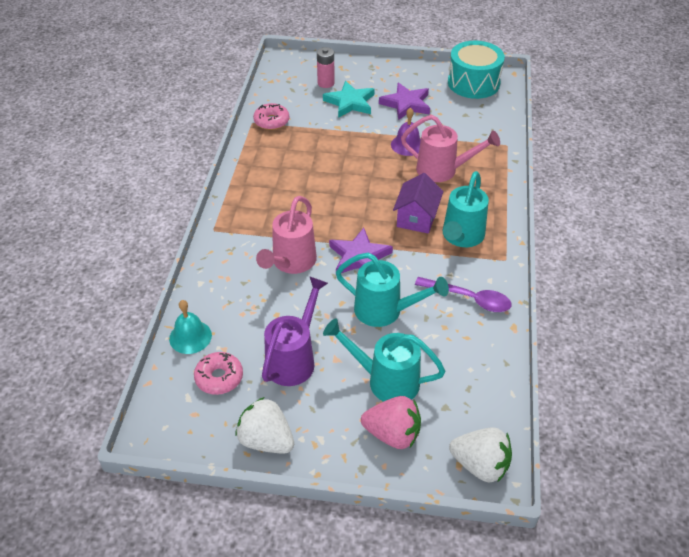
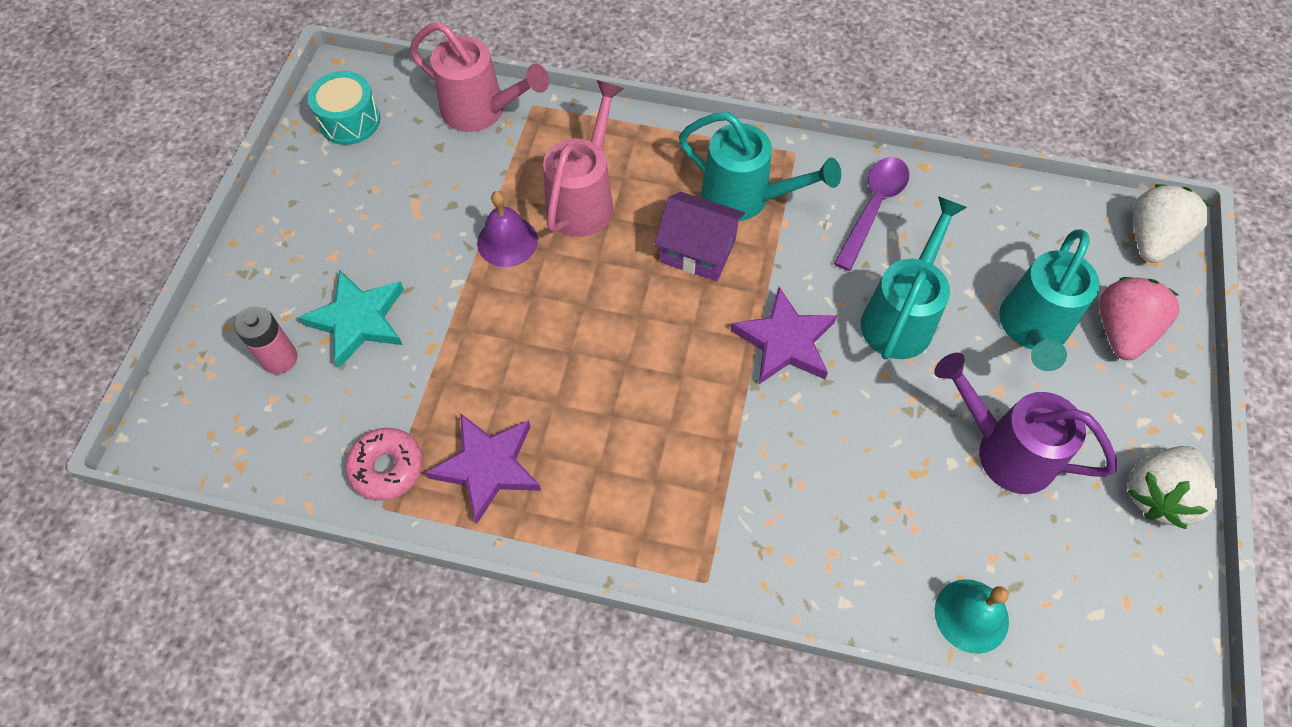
camera: 85 degrees left, 15 degrees up
pink donut [194,352,243,395] -> none
pink watering can [256,196,317,274] -> pink watering can moved to [409,22,549,132]
purple star [379,82,430,120] -> purple star moved to [425,413,541,524]
turquoise drum [448,41,505,99] -> turquoise drum [307,71,380,145], size x0.64

